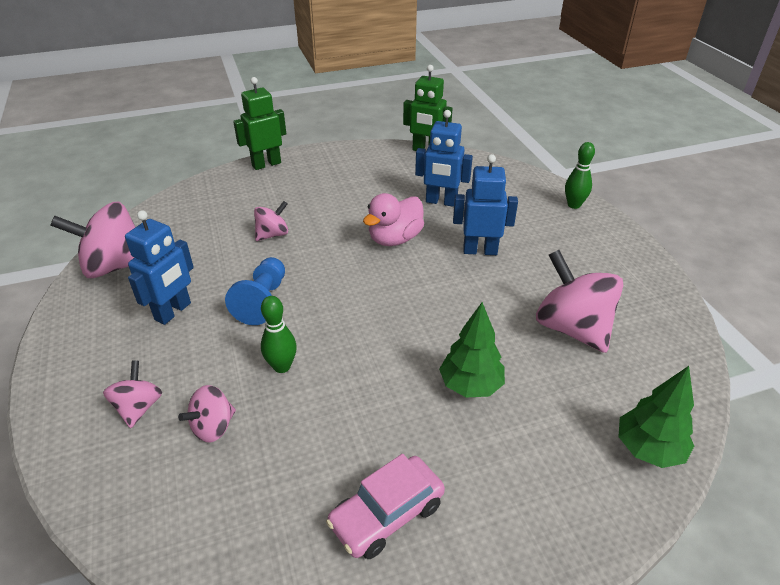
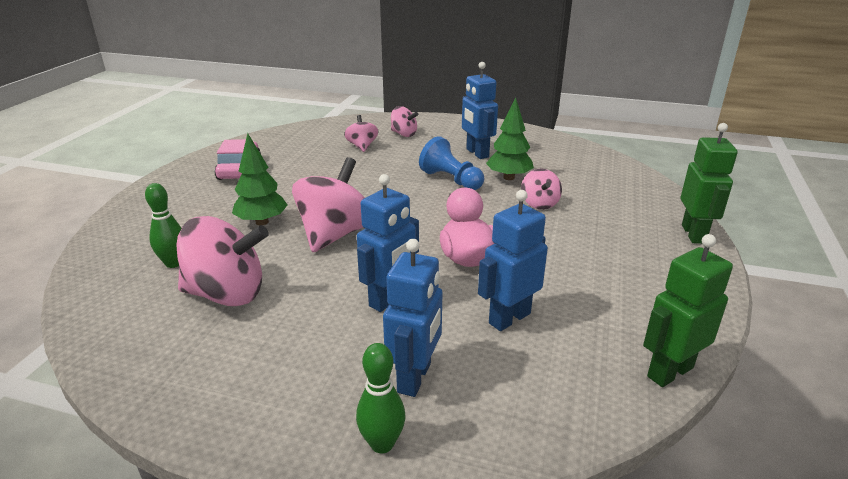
camera: 125 degrees right, 10 degrees down
pink spinning top [50,202,135,278] -> pink spinning top moved to [292,157,365,252]
green bowling pin [261,296,297,373] -> green bowling pin moved to [145,183,182,268]
green tree [619,366,694,468] -> green tree moved to [486,97,534,180]
none -> blue robot [383,239,442,397]

